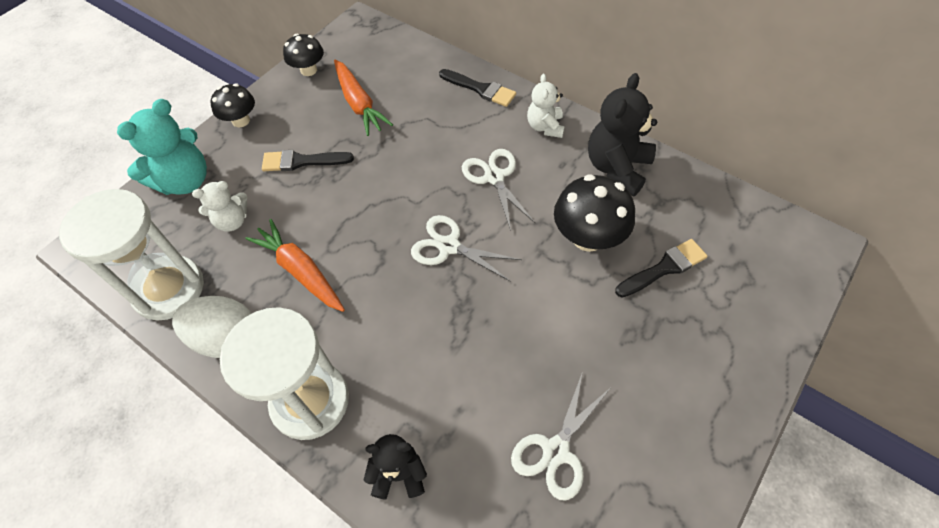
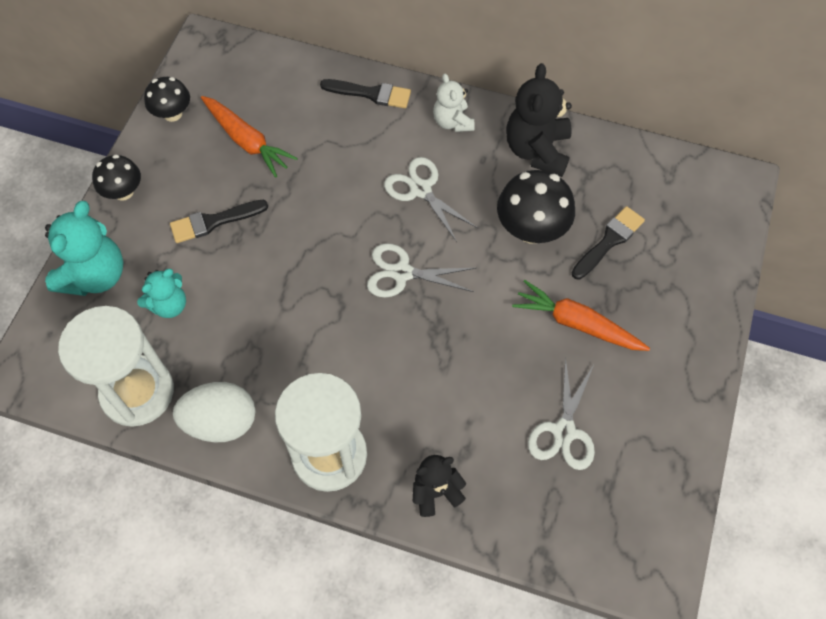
camera: 20 degrees left, 5 degrees up
white teddy bear [192,181,247,232] -> turquoise teddy bear [137,269,186,318]
orange carrot [245,219,345,312] -> orange carrot moved to [512,280,650,351]

